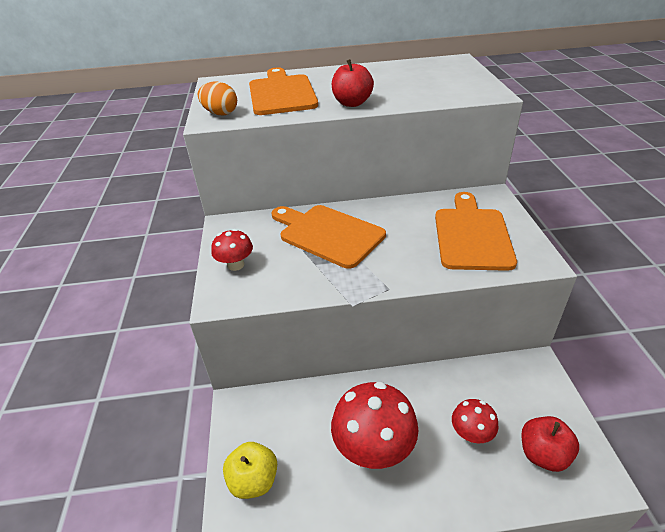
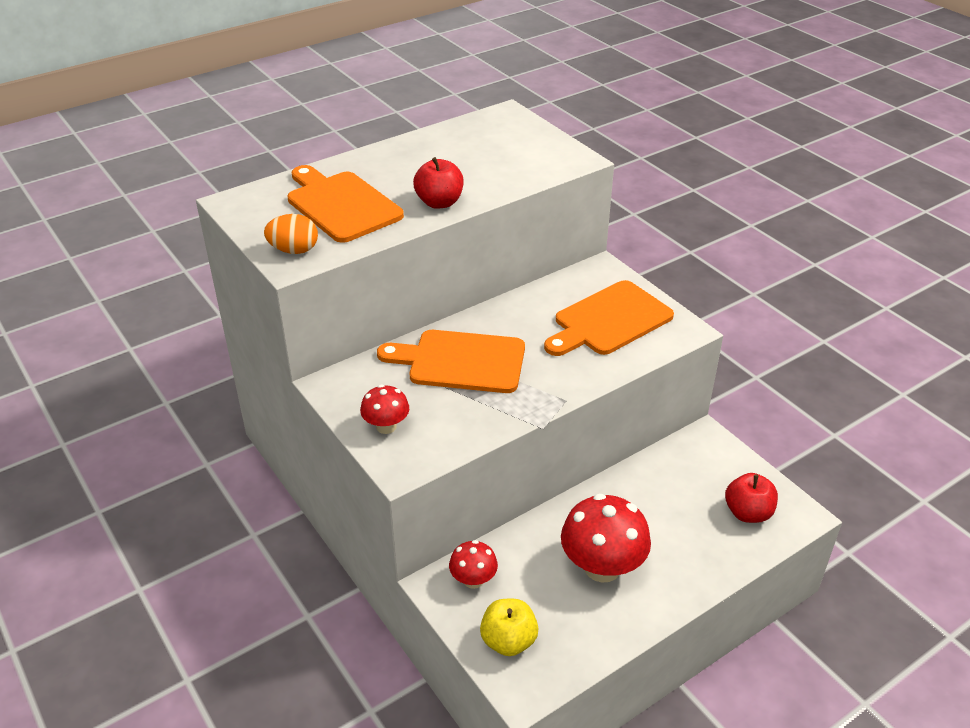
camera: 30 degrees left, 0 degrees up
orange cutting board [435,192,517,271] -> orange cutting board turned 105 degrees counterclockwise [544,280,674,356]
red mushroom [452,399,498,443] -> red mushroom moved to [449,540,498,589]

